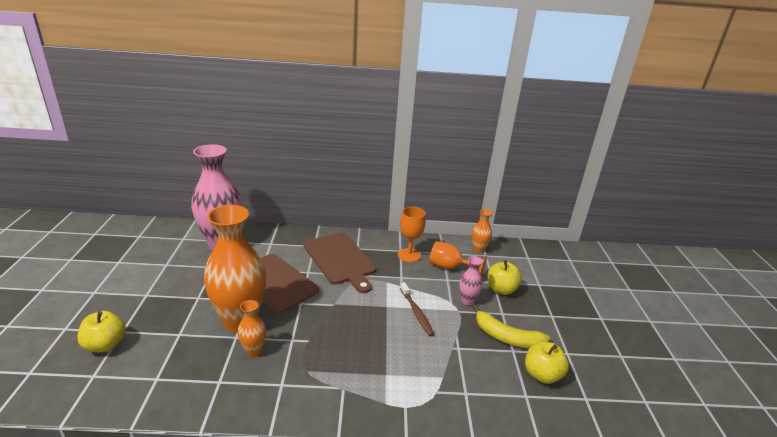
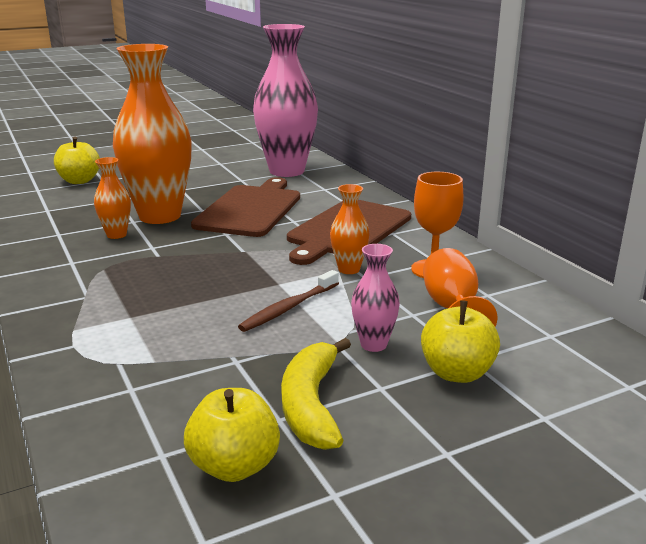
camera: 65 degrees right, 5 degrees down
orange vase [472,209,492,253] -> orange vase moved to [330,184,370,274]

